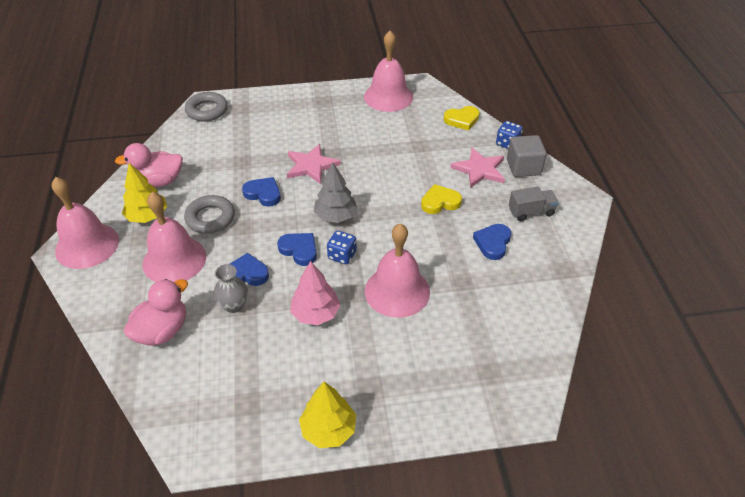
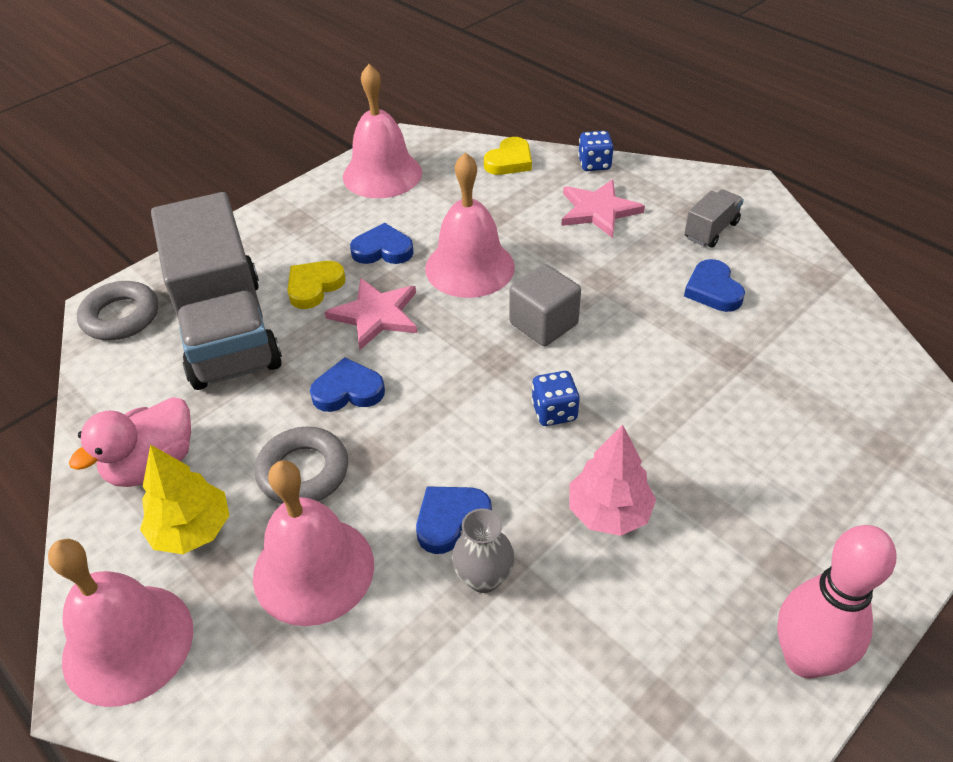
camera: 35 degrees left, 0 degrees up
pink duck [124,279,188,346] -> none
blue heart [277,233,317,266] -> blue heart moved to [350,223,414,264]
yellow tree [299,382,356,448] -> pink bowling pin [777,525,896,679]
grey tree [314,163,358,223] -> none
pink bell [365,223,430,318] -> pink bell moved to [425,152,515,298]
yellow heart [421,184,462,214] -> yellow heart moved to [287,261,346,309]
grey cube [507,135,547,177] -> grey cube moved to [509,264,581,346]
none -> grey truck [151,192,282,390]

